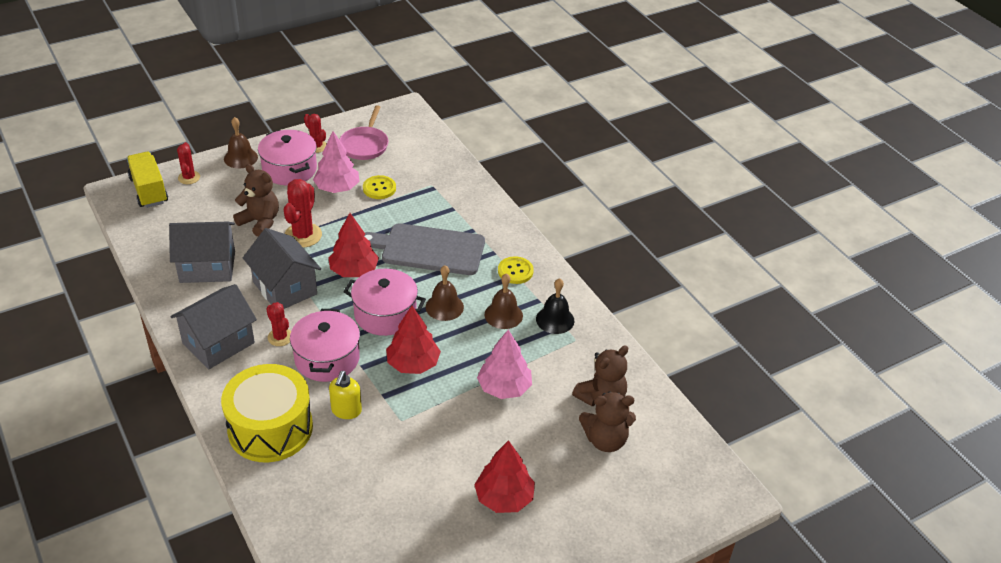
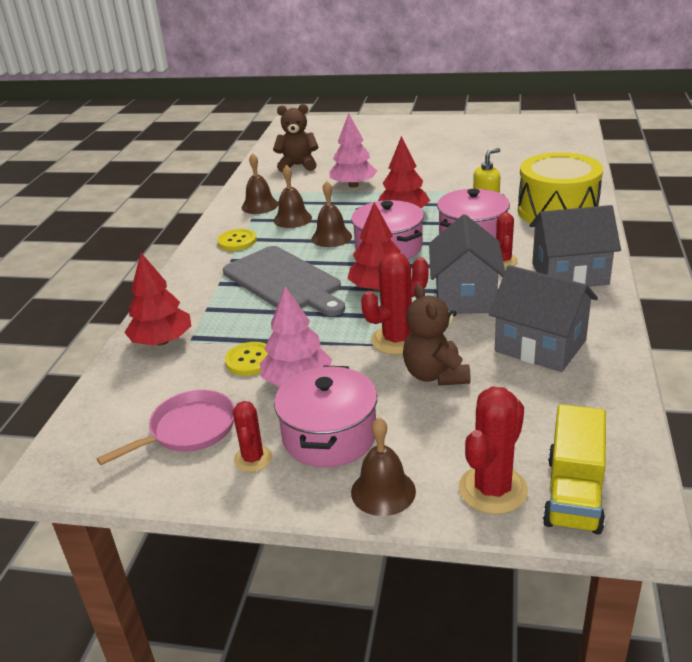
camera: 135 degrees left, 10 degrees down
red cactus [177,142,200,184] -> red cactus [458,387,528,514], size x1.63
red tree [474,440,535,513] -> red tree moved to [124,253,191,345]
black bell [536,278,574,334] -> brown bell [242,153,278,214]
brown teddy bear [579,391,636,452] -> none

